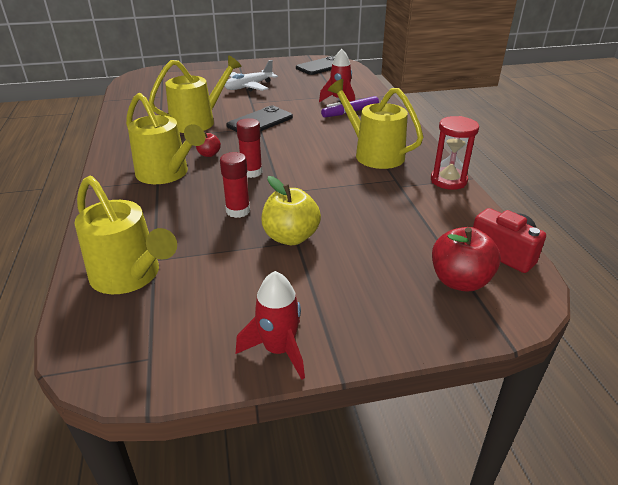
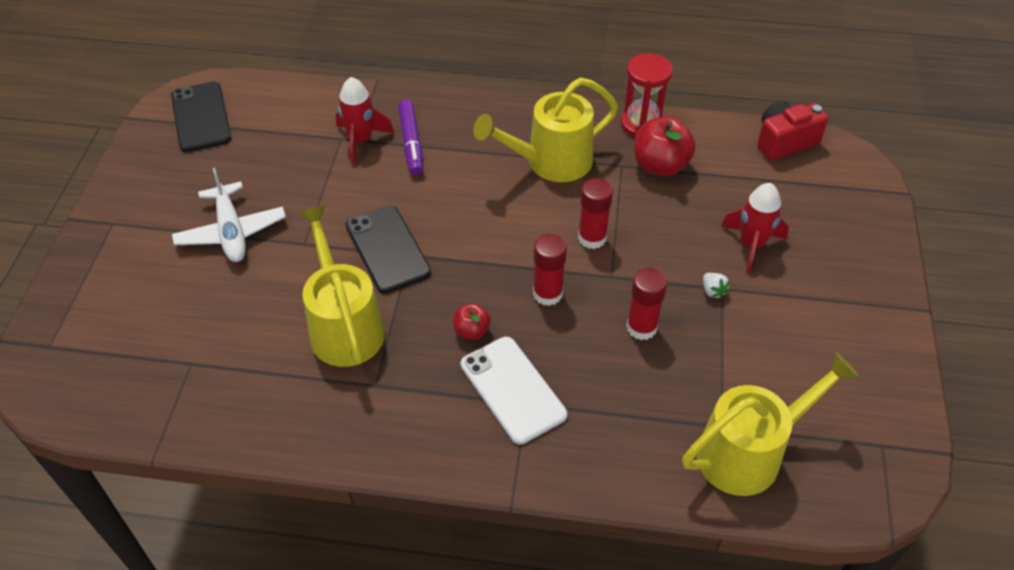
camera: 70 degrees left, 15 degrees up
yellow watering can [126,93,206,184] -> white phone [461,337,567,444]
red rocket [236,271,305,380] -> red rocket moved to [721,183,789,273]
yellow apple [262,176,321,245] -> white strawberry [703,273,730,299]
red apple [432,227,501,291] -> red apple moved to [634,116,696,177]
none -> red glue stick [578,178,613,249]

